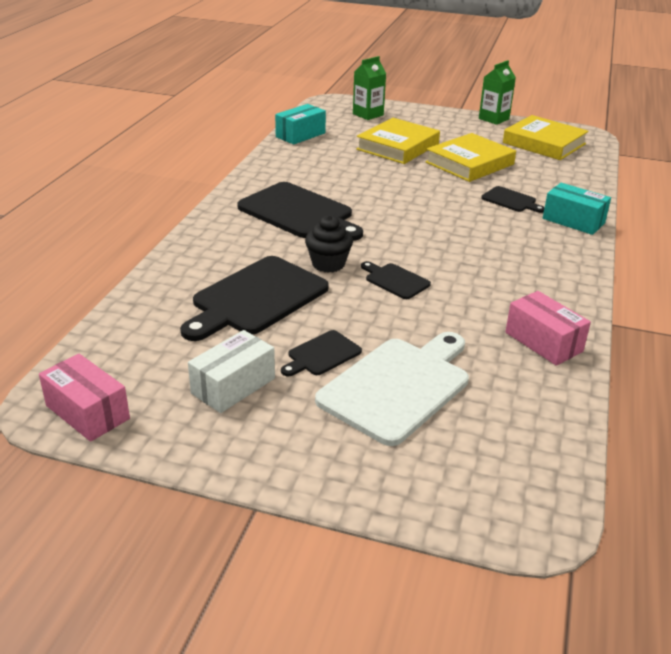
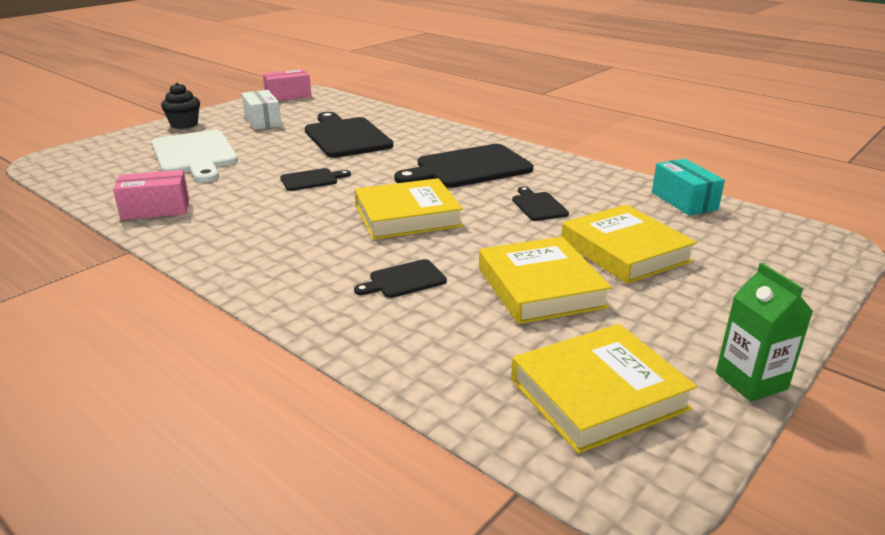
camera: 115 degrees right, 5 degrees down
black cutting board [281,330,362,376] -> black cutting board moved to [512,186,569,221]
black cupcake [305,215,353,273] -> black cupcake moved to [161,83,200,129]
green carton [353,56,386,120] -> none
turquoise box [543,183,611,235] -> none
none -> yellow book [355,178,463,240]

